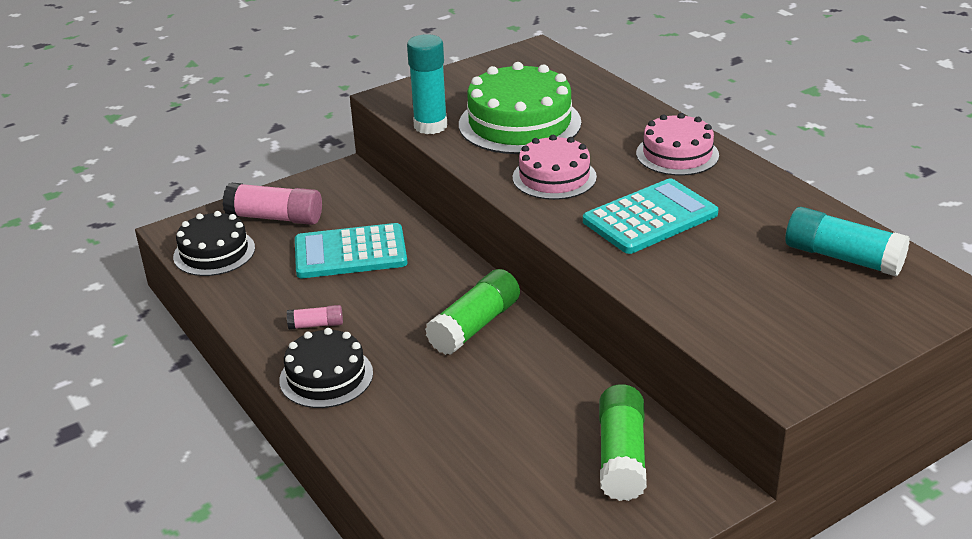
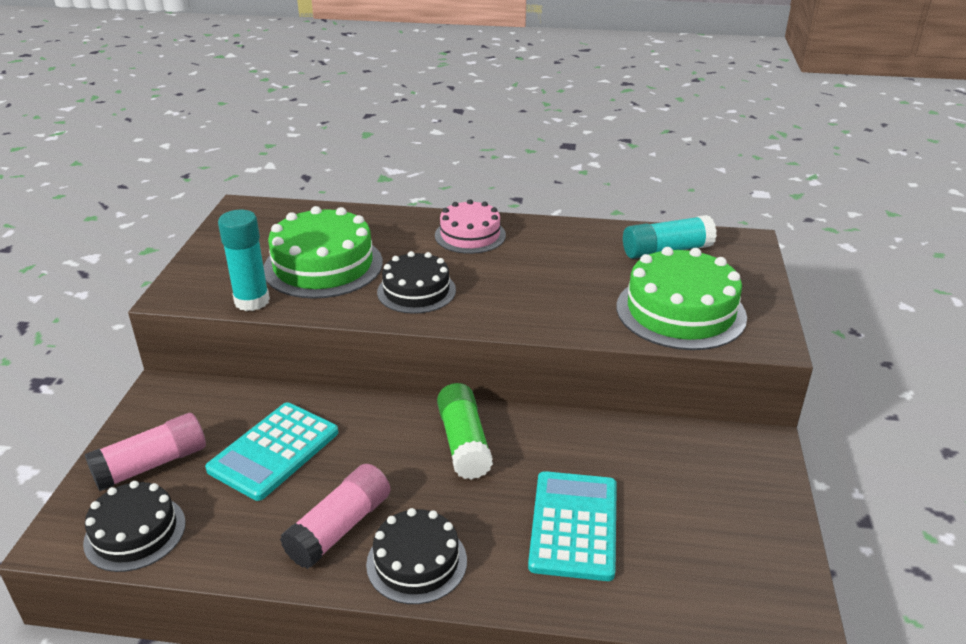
camera: 50 degrees left, 0 degrees up
pink glue stick [287,305,343,330] -> pink glue stick [280,464,390,569], size x1.96
pink cake [513,135,597,200] -> black cake [377,251,456,314]
turquoise calculator [583,178,718,254] -> turquoise calculator moved to [528,471,617,581]
green glue stick [599,384,647,501] -> none
none -> green cake [617,247,747,350]

